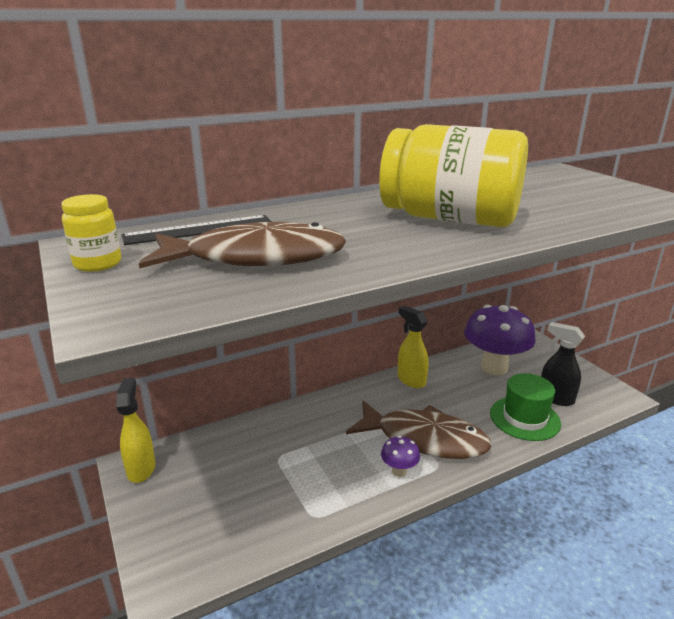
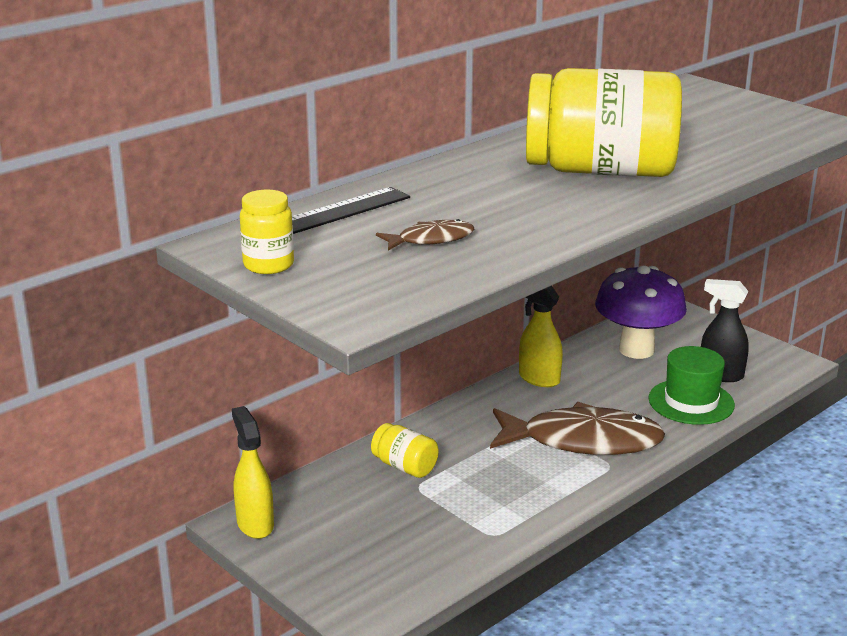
camera: 15 degrees left, 0 degrees up
brown fish [139,222,346,268] -> brown fish [376,219,474,251], size x0.46
purple mushroom [381,436,420,477] -> none
none -> yellow jar [371,423,439,478]

